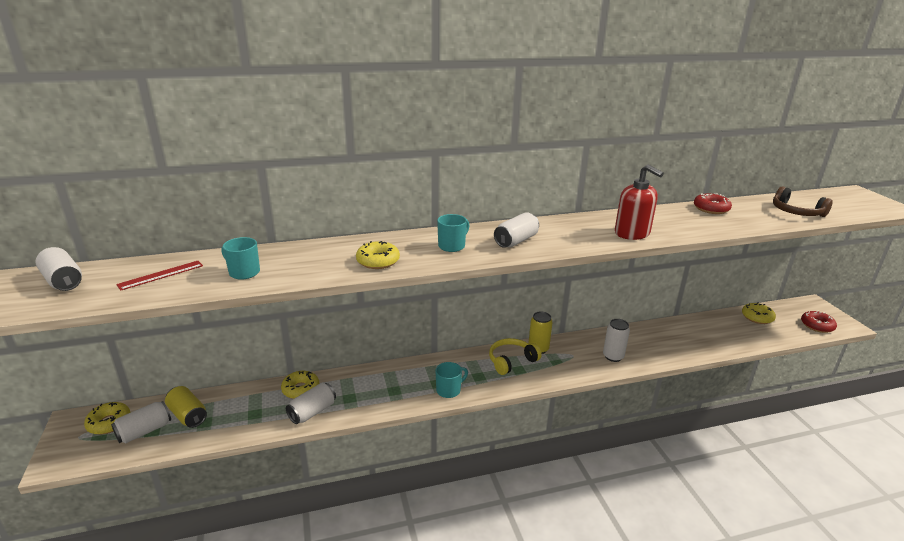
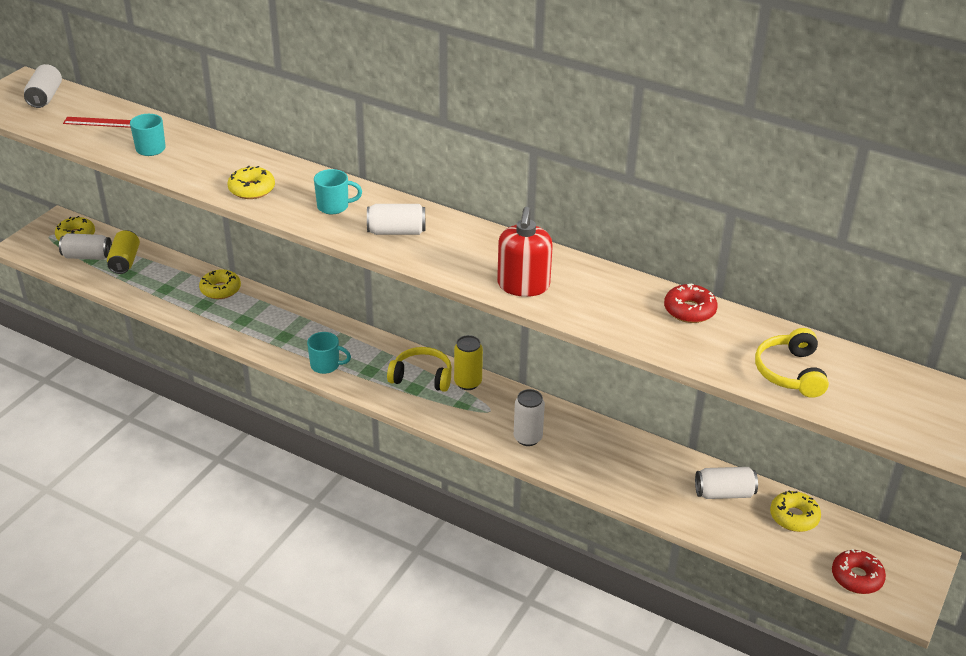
camera: 45 degrees right, 10 degrees up
white can [286,383,336,424] -> white can moved to [695,467,758,499]
brown headphones [773,187,833,217] -> yellow headphones [755,328,829,398]

